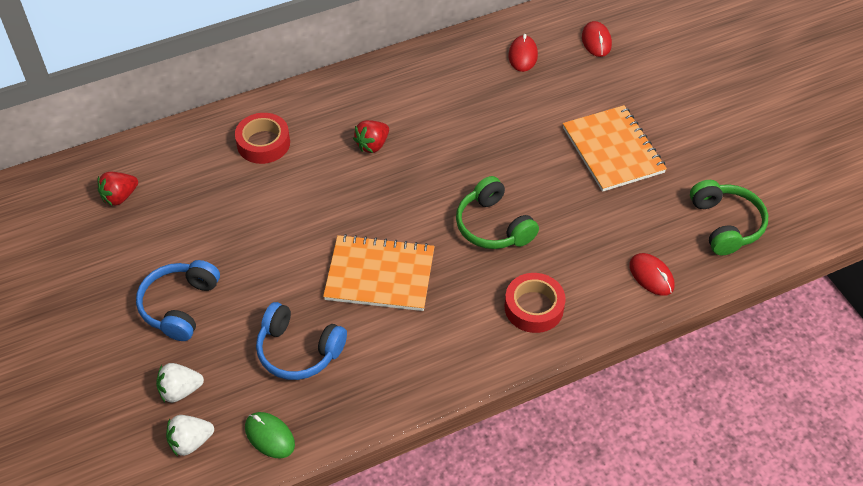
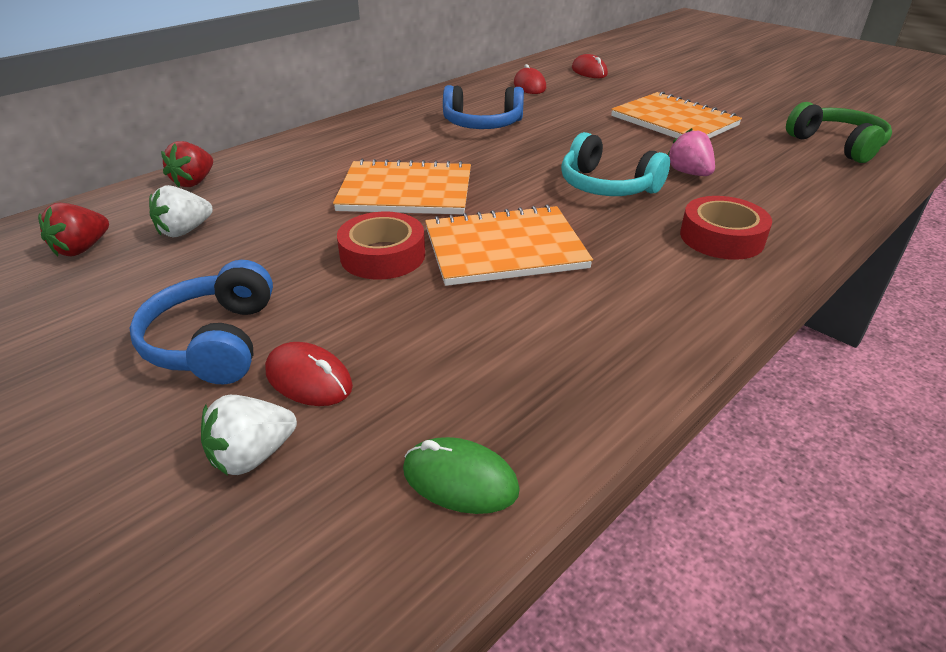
camera: 20 degrees left, 15 degrees down
white strawberry [166,415,214,457] -> white strawberry moved to [149,185,213,237]
red tape [235,113,290,164] -> red tape moved to [337,212,425,280]
blue headphones [256,302,347,380] -> blue headphones moved to [443,85,524,129]
red strawberry [353,120,389,153] -> red strawberry moved to [161,141,213,187]
green headphones [456,176,539,249] -> turquoise headphones [561,132,670,196]
red mouse [629,253,675,296] -> red mouse moved to [265,342,353,406]
none -> orange notebook [333,159,471,214]
none -> pink strawberry [668,128,715,176]

